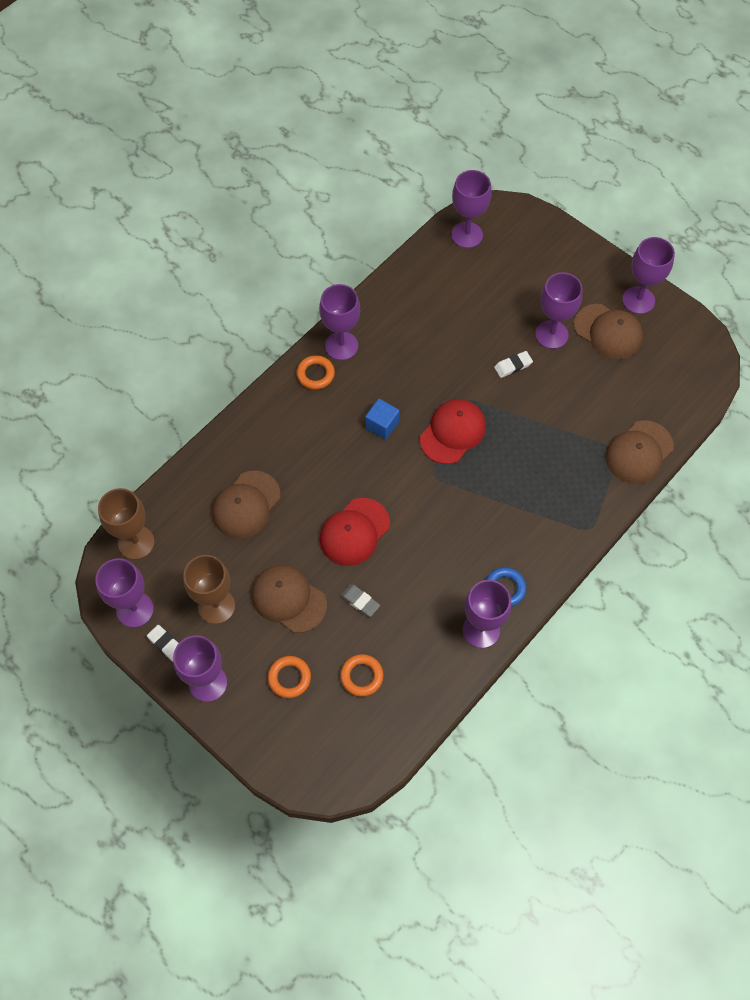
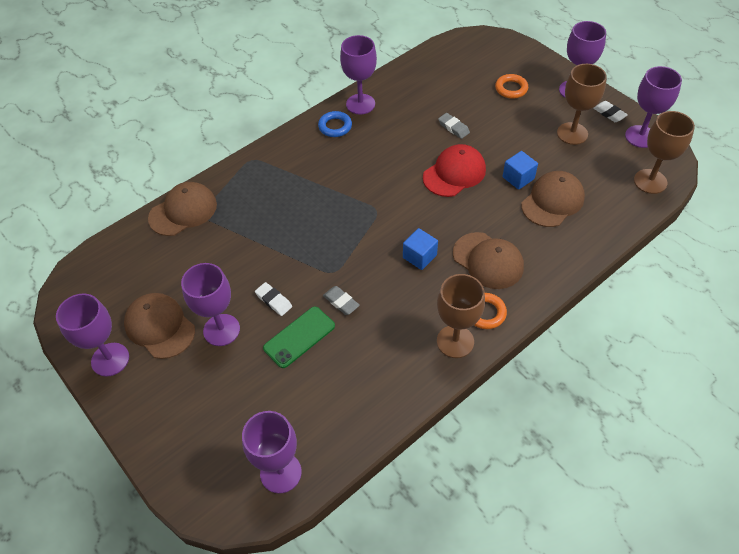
camera: 170 degrees left, 10 degrees down
brown cap [252,565,327,633] -> brown cap moved to [453,232,524,289]
purple goblet [319,284,360,360] -> brown goblet [437,274,485,358]
orange ring [340,654,384,697] -> none
red cap [420,399,486,464] -> none
white eraser [494,351,533,378] -> white eraser turned 60 degrees clockwise [255,282,292,316]
none -> green phone [263,307,335,368]
none -> grey eraser [323,286,360,315]
none -> blue cube [503,151,538,190]

